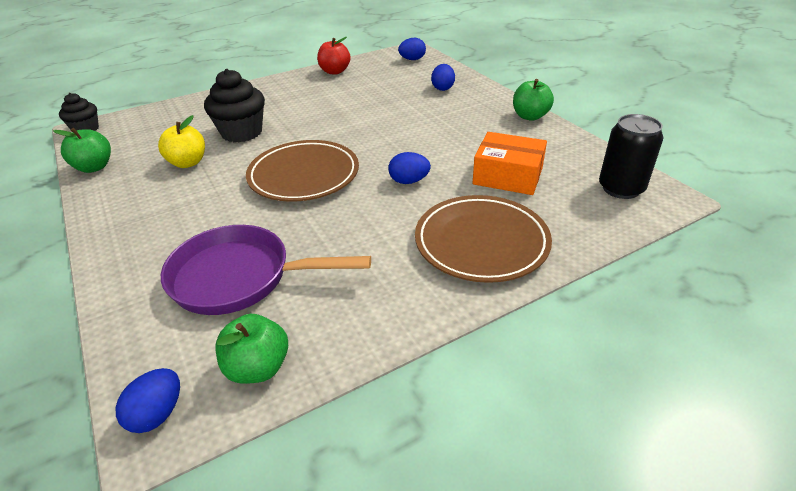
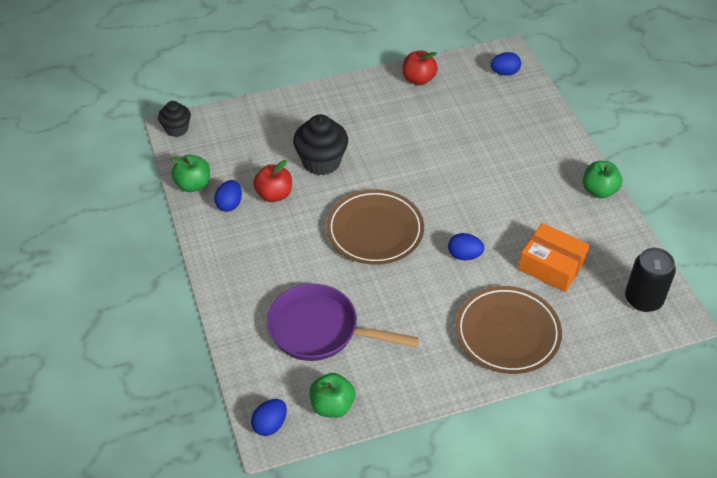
camera: 10 degrees right, 10 degrees up
yellow apple [158,115,205,168] -> red apple [253,160,292,202]
blue egg [431,64,455,91] -> blue egg moved to [214,180,242,212]

